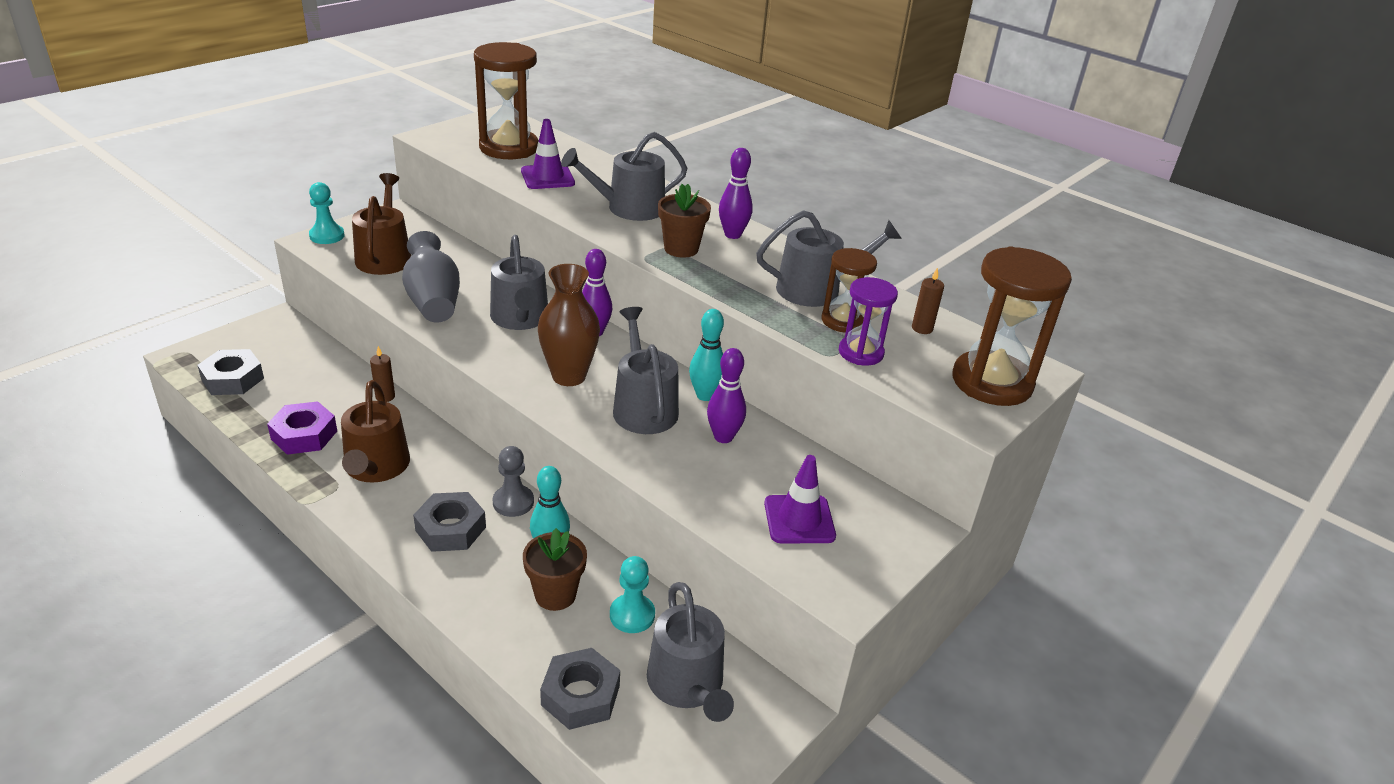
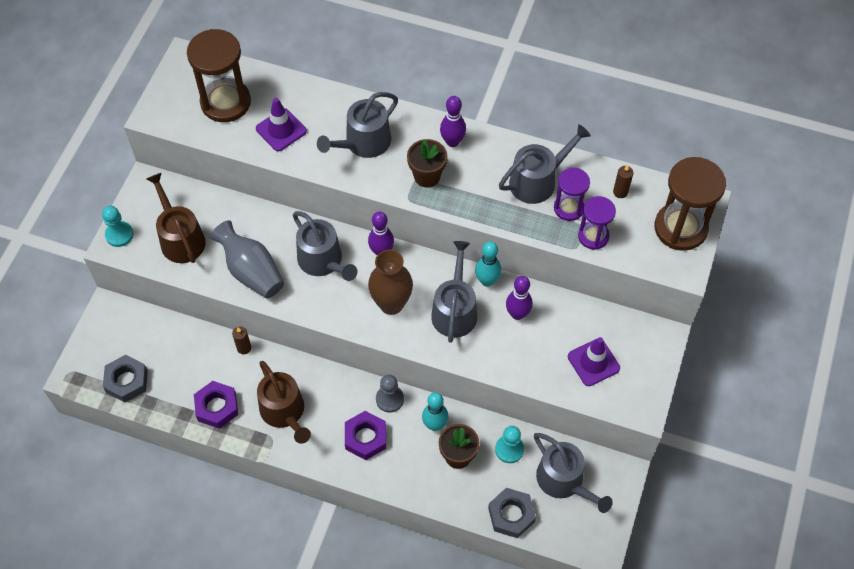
camera: 20 degrees left, 25 degrees up
grey nut [413,492,486,552] -> purple nut [345,411,386,460]
grey watering can [613,307,679,434] -> grey watering can turned 45 degrees clockwise [431,241,477,343]
brown hourglass [822,248,877,333] -> purple hourglass [554,168,590,221]

